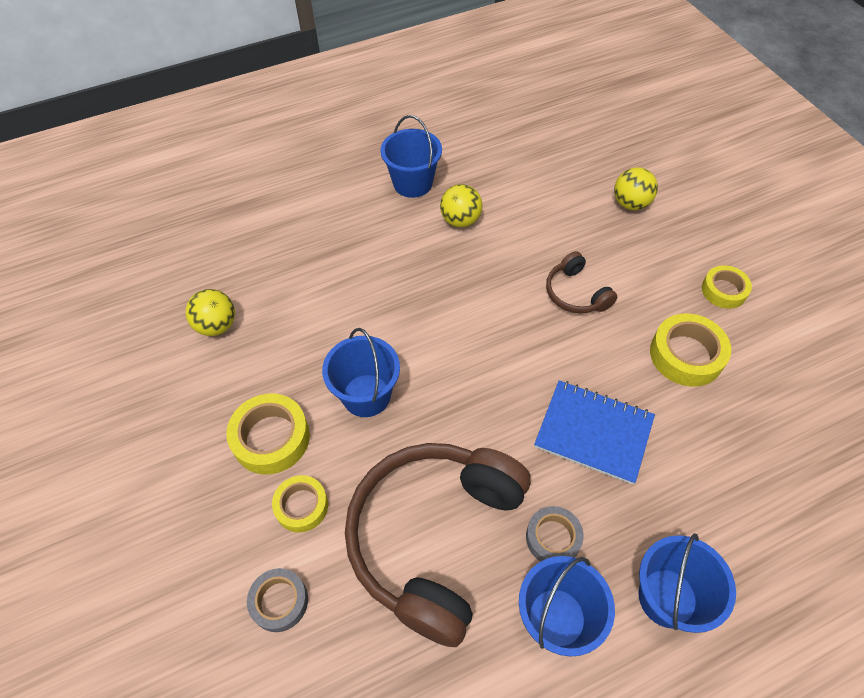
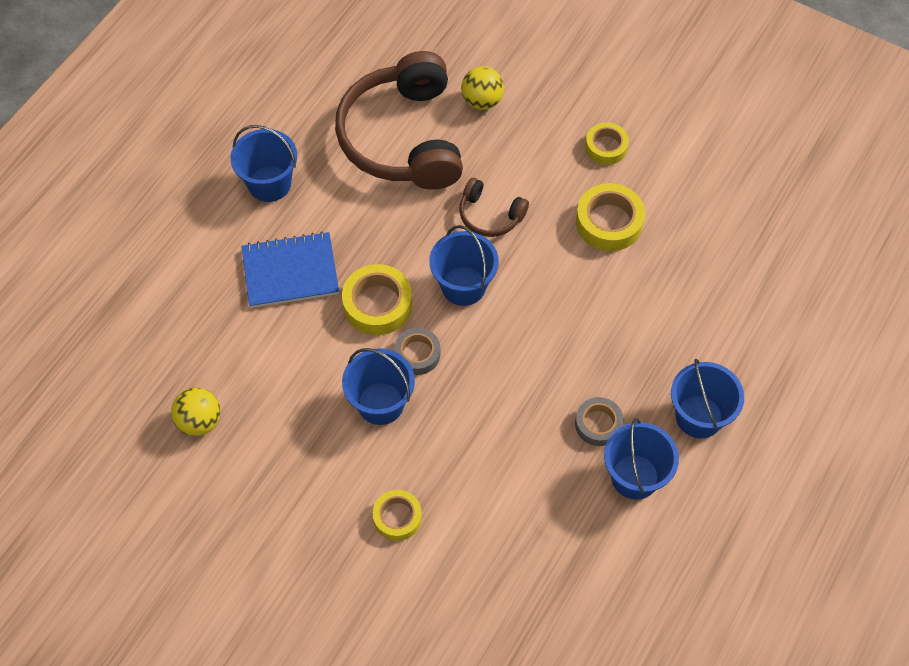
camera: 35 degrees left, 5 degrees up
yellow tape [226,393,310,475] -> yellow tape moved to [342,264,412,335]
grey tape [247,568,308,632] -> grey tape moved to [394,328,441,375]
brown headphones [345,443,531,647] -> brown headphones moved to [335,51,463,190]
yellow ball [440,184,483,227] -> none
blue notebook [534,380,655,485] -> blue notebook moved to [241,231,339,308]
none -> blue bucket [429,225,499,306]

